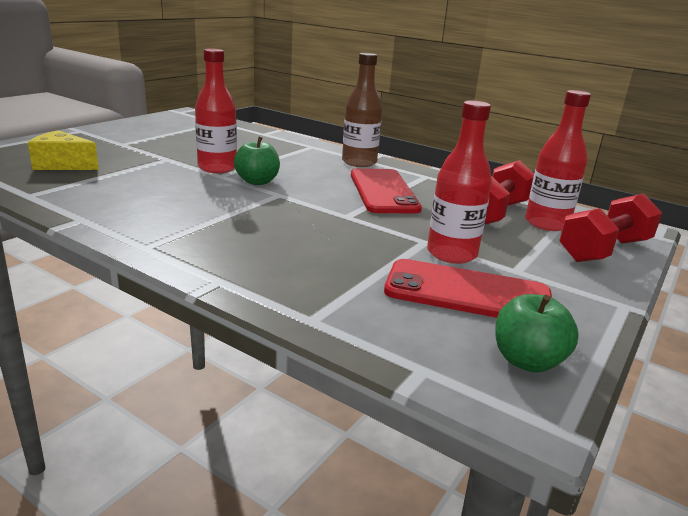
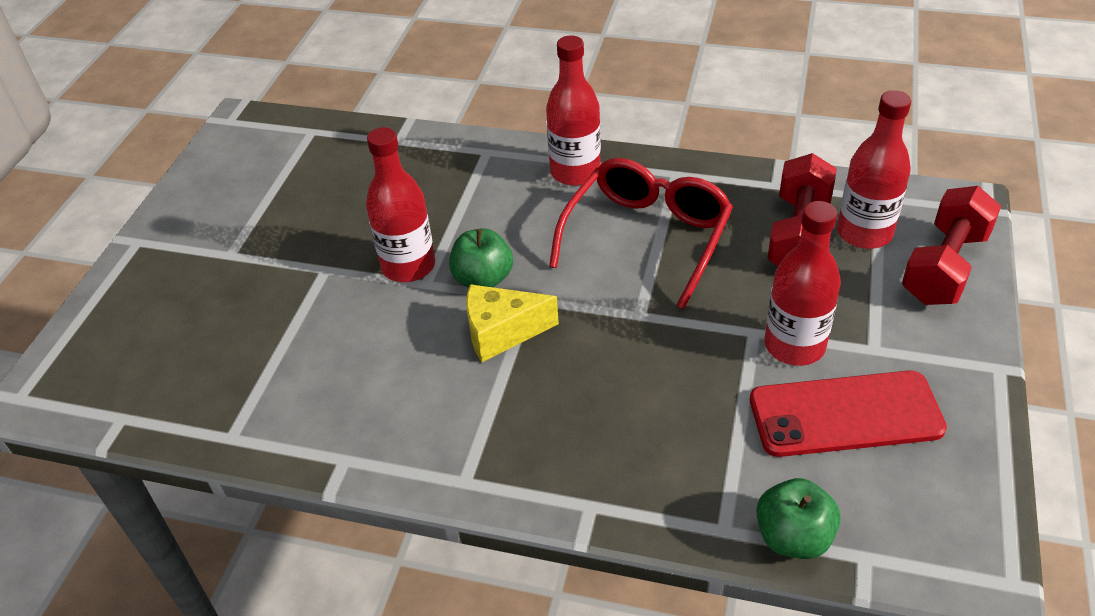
camera: 15 degrees left, 20 degrees up
yellow cheese [28,130,99,170] -> yellow cheese moved to [466,284,559,362]
brown bottle [342,53,382,167] -> red bottle [546,36,601,186]
red phone [351,168,422,213] -> red glasses [549,158,733,309]
green apple [495,294,579,373] -> green apple moved to [757,478,841,559]

